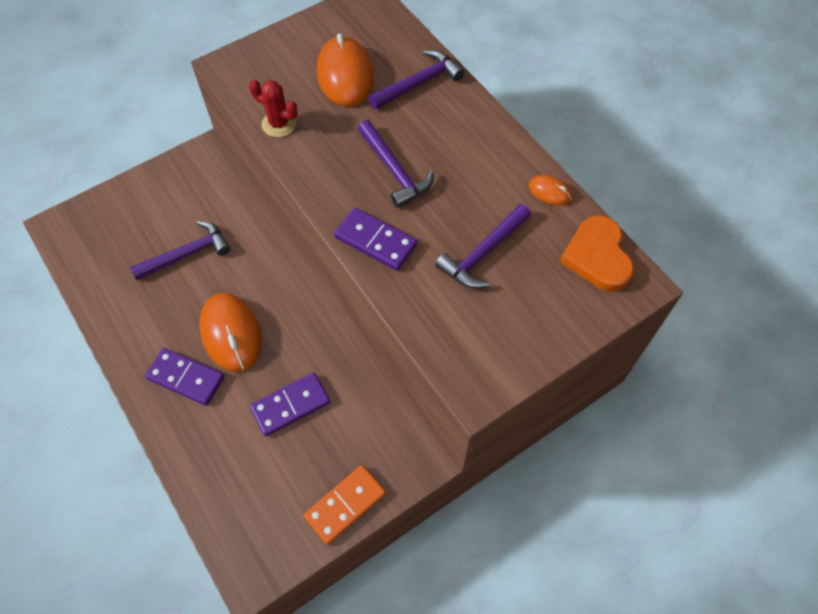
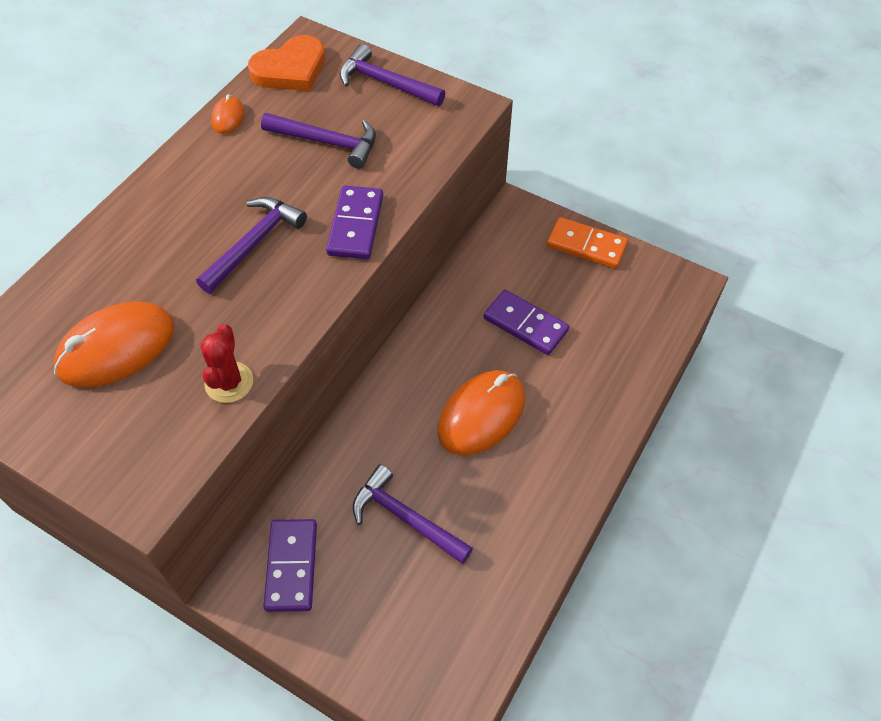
camera: 115 degrees left, 5 degrees down
purple domino [145,348,224,406] -> purple domino moved to [263,519,317,612]
purple hammer [369,50,465,109] -> purple hammer moved to [340,44,445,106]

